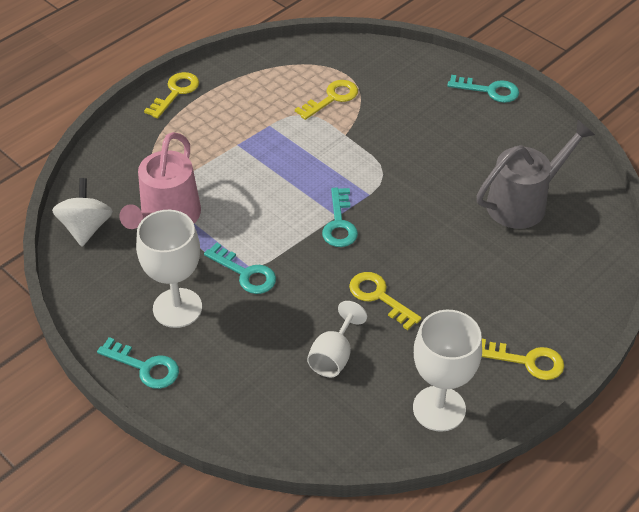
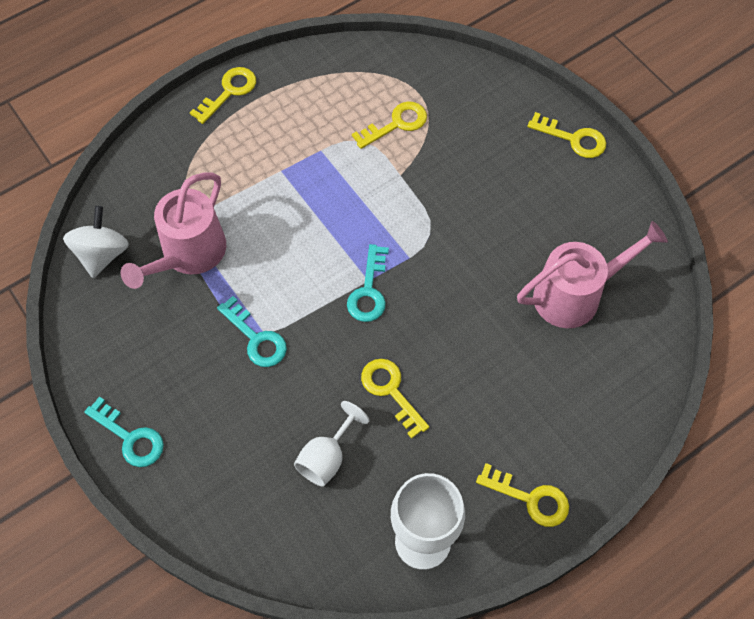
camera: 10 degrees right, 15 degrees up
white goblet [136,210,202,328] -> none
turquoise key [447,75,519,103] -> yellow key [527,112,606,158]
grey watering can [476,120,595,229] -> pink watering can [517,221,668,328]

